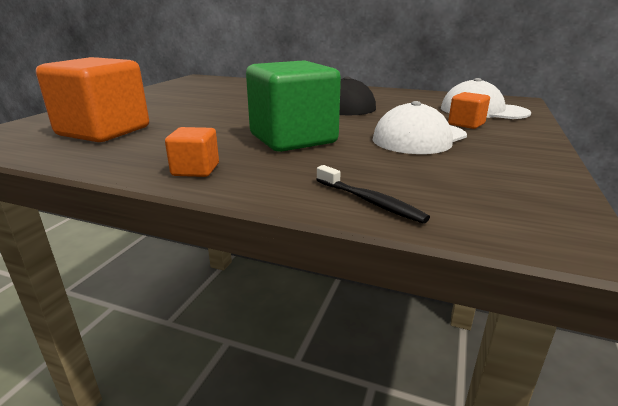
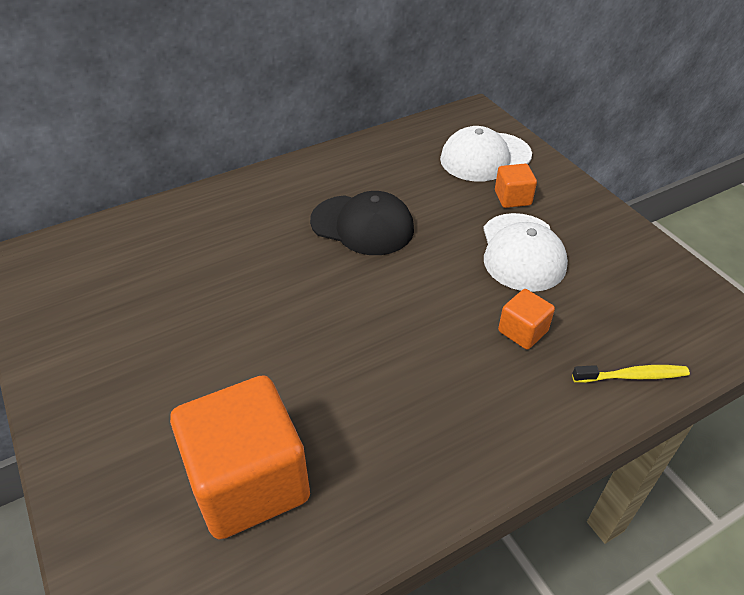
camera: 50 degrees left, 20 degrees up
orange cube [165,127,219,177] -> orange cube moved to [498,289,555,349]
green cube [246,60,341,152] -> none
black toothbrush [316,165,430,224] -> yellow toothbrush [572,365,690,383]

